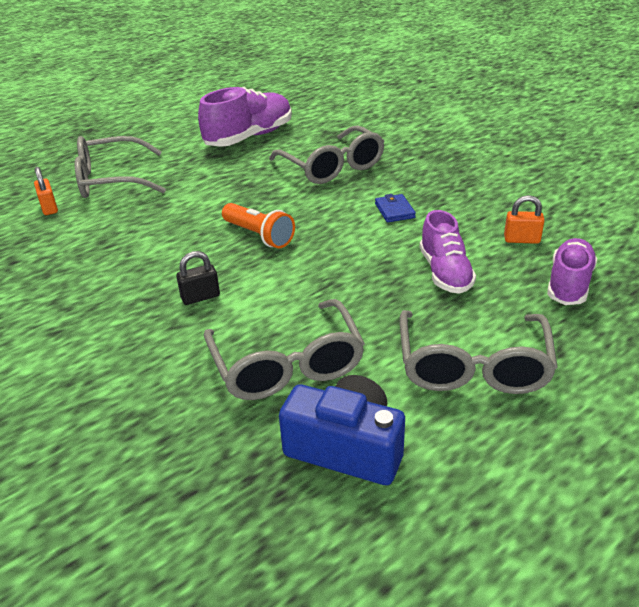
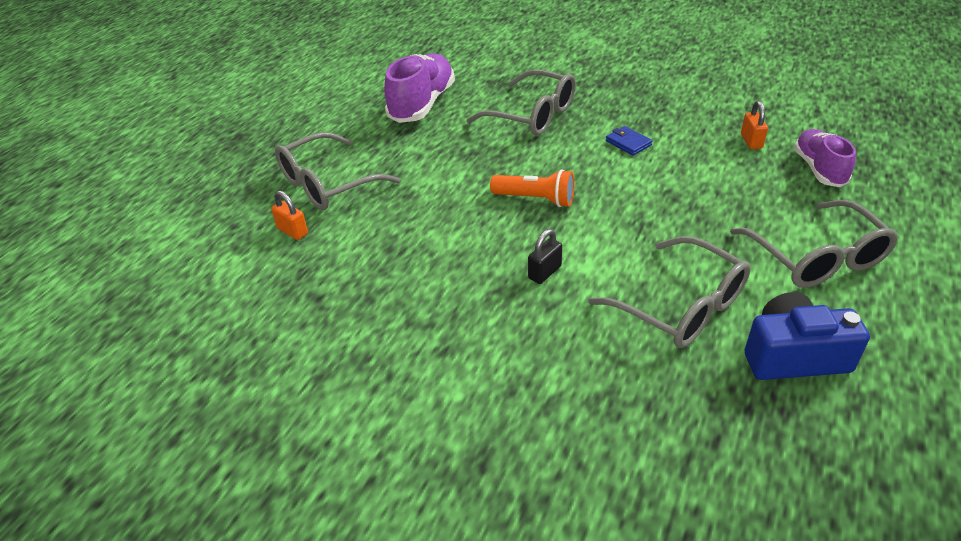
camera: 25 degrees left, 5 degrees up
purple shoe [420,210,476,294] -> none
orange padlock [504,195,545,244] -> orange padlock turned 75 degrees counterclockwise [741,101,768,149]

